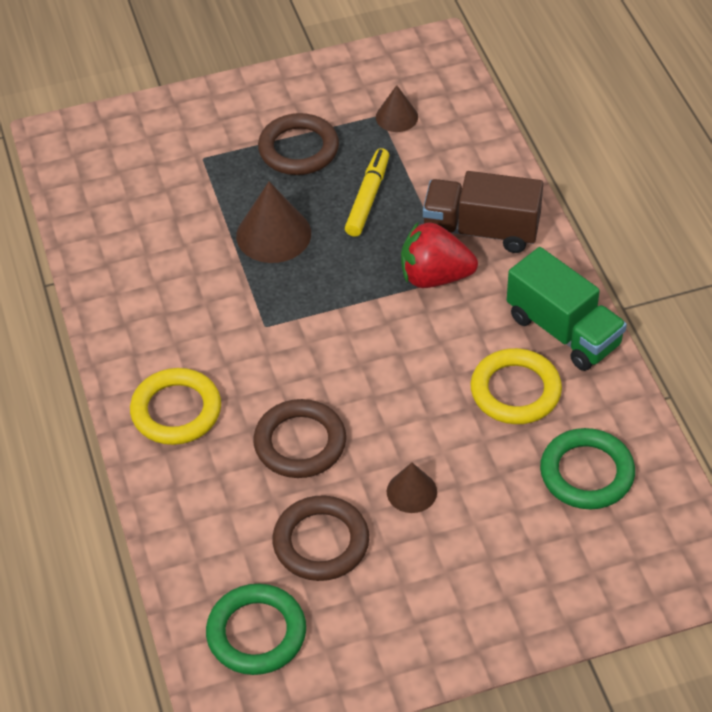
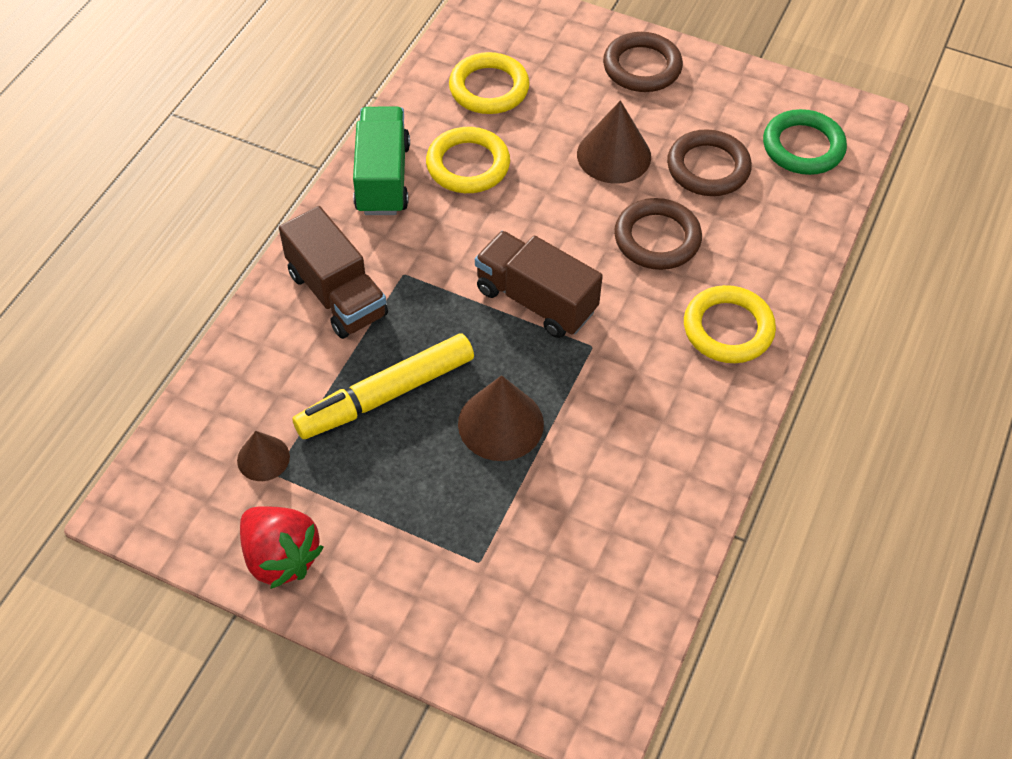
camera: 140 degrees left, 5 degrees up
brown ring [258,113,339,175] -> brown ring moved to [603,32,683,92]
yellow marker [345,148,389,237] -> yellow marker [292,333,474,439], size x1.51
brown cone [387,463,437,513] -> brown cone [577,100,651,184], size x1.67
red strawberry [401,221,478,288] -> red strawberry moved to [240,506,324,589]
green ring [540,428,635,510] -> yellow ring [449,52,530,114]
none -> brown truck [475,231,603,338]

